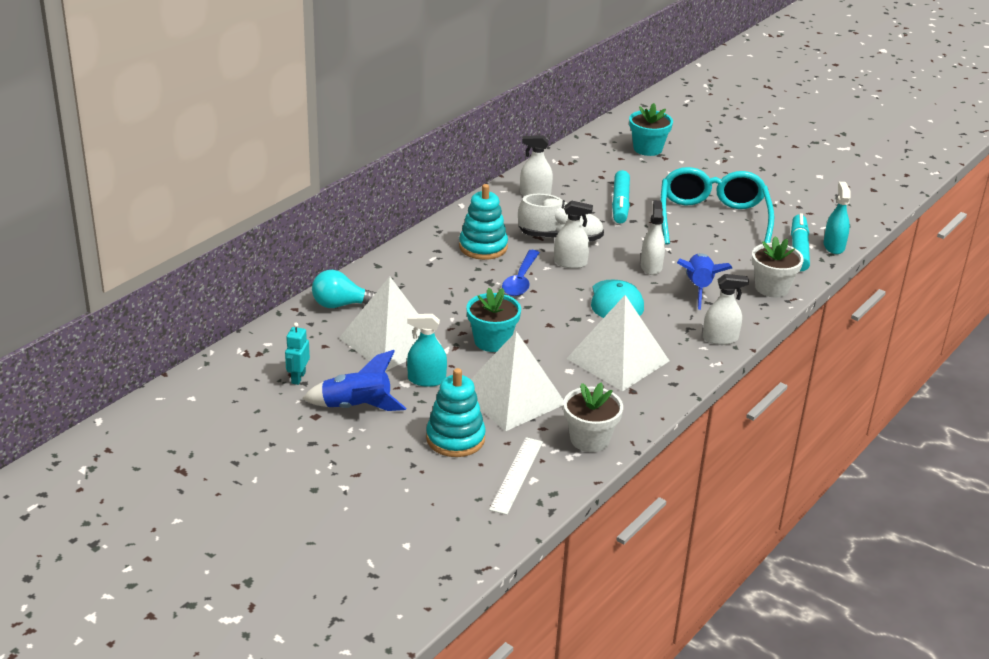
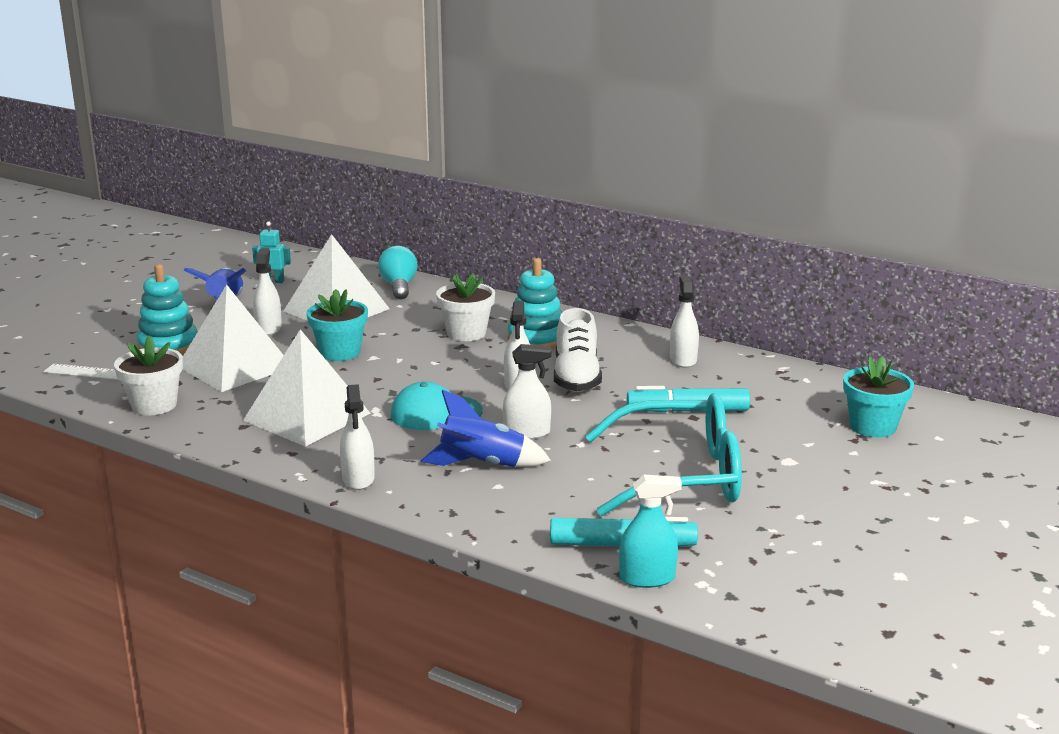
camera: 85 degrees right, 10 degrees down
turquoise spray bottle [407,314,447,387] -> white spray bottle [253,248,282,335]
blue spoon [502,250,540,296] -> none
white flower pot [752,236,804,297] -> white flower pot moved to [436,273,495,341]

